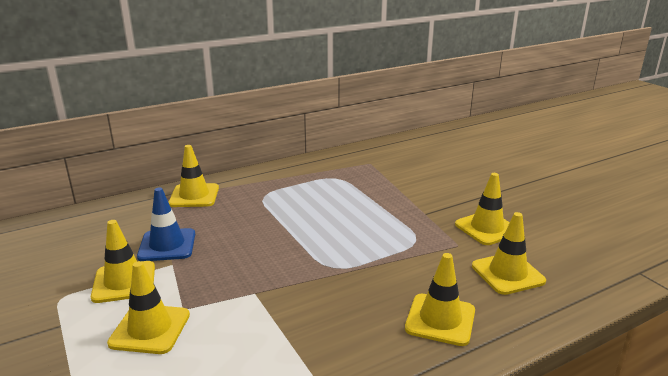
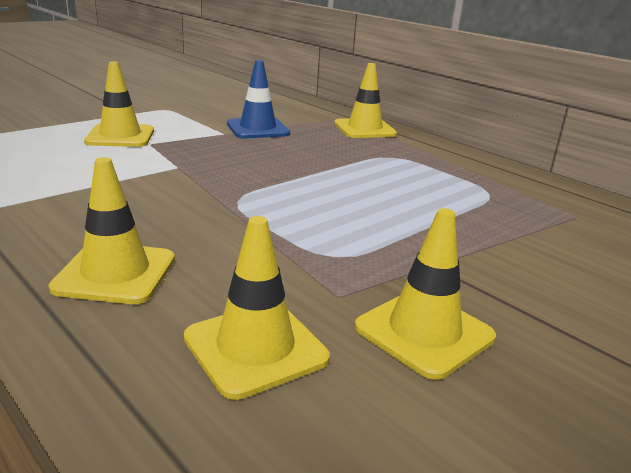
camera: 75 degrees right, 0 degrees up
yellow traffic cone [91,220,155,303] -> none

